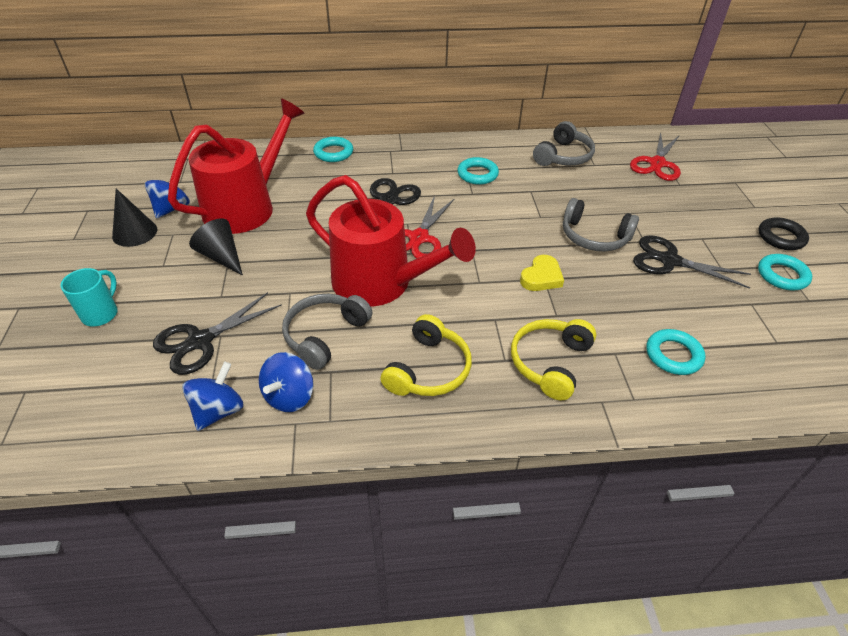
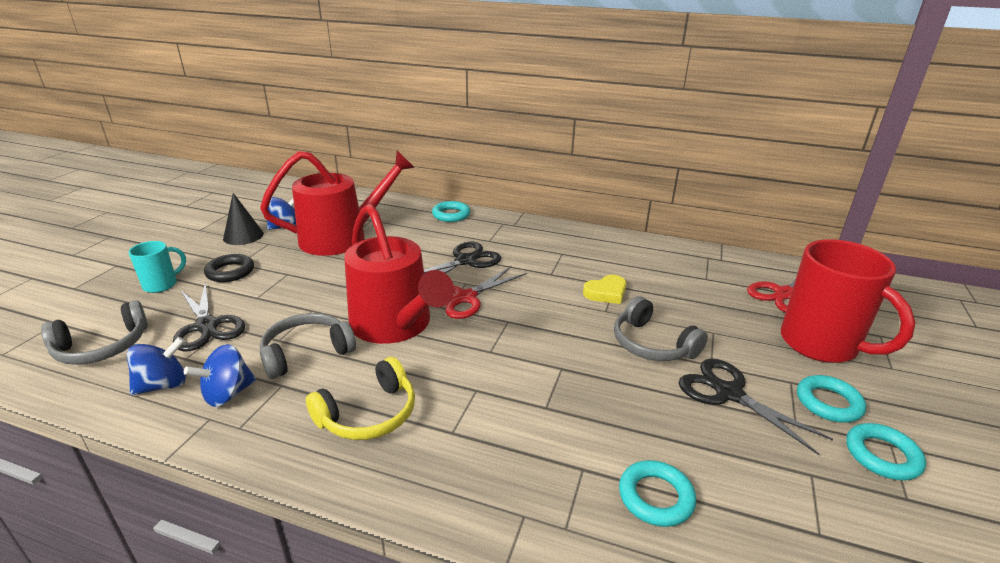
camera: 25 degrees right, 15 degrees down
black scissors [153,292,282,375] -> black scissors turned 105 degrees counterclockwise [173,283,245,352]
black cone [189,218,243,276] -> none
turquoise ring [457,157,499,185] -> turquoise ring moved to [797,375,866,423]
yellow headphones [511,319,596,400] -> none
yellow heart [520,255,564,291] -> yellow heart moved to [583,275,626,304]
grey headphones [533,121,595,166] -> grey headphones moved to [41,300,148,365]
black ring [759,217,809,250] -> black ring moved to [204,254,254,282]
none -> red mug [781,239,915,363]

